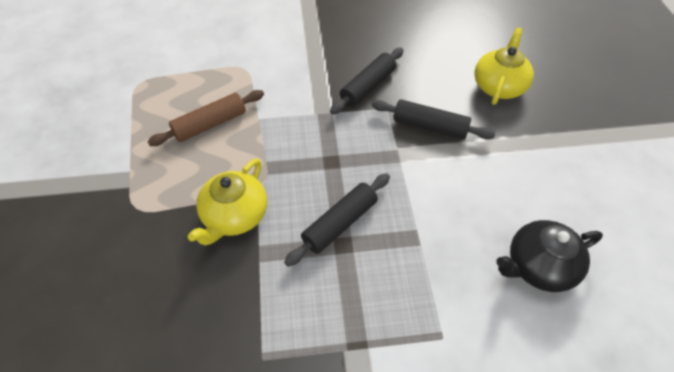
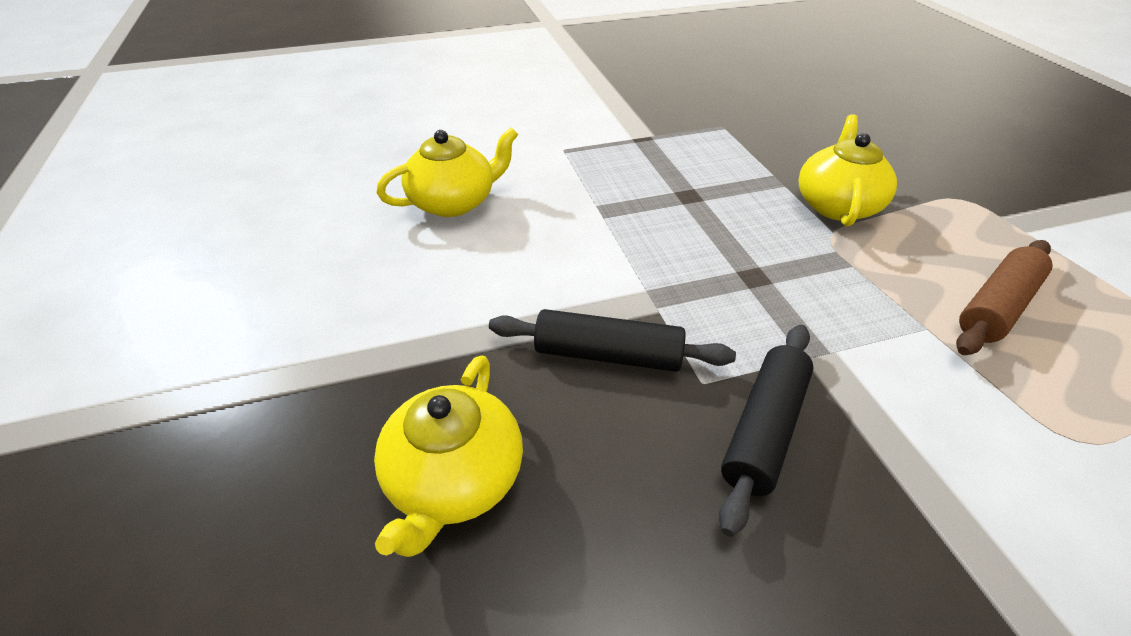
camera: 170 degrees right, 10 degrees down
black rolling pin [284,173,390,267] -> none
black teapot [496,220,603,292] -> yellow teapot [377,127,518,217]

